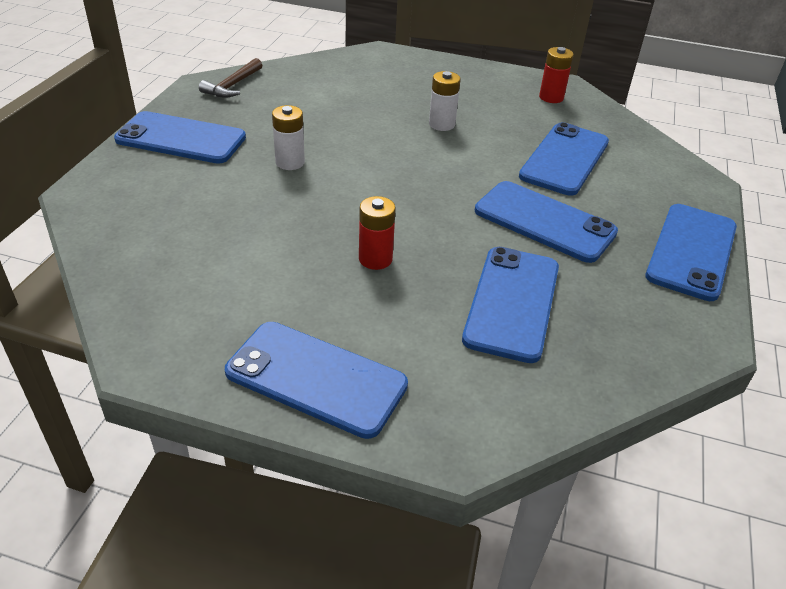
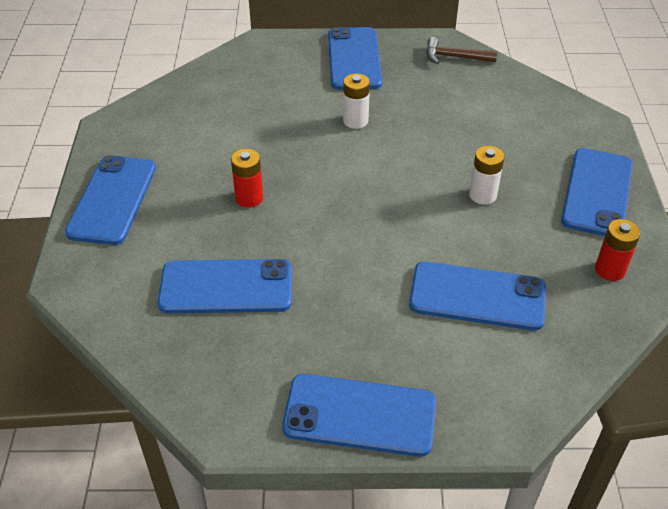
camera: 75 degrees right, 5 degrees up
blue phone [475,181,618,263] -> blue phone moved to [561,148,633,236]

